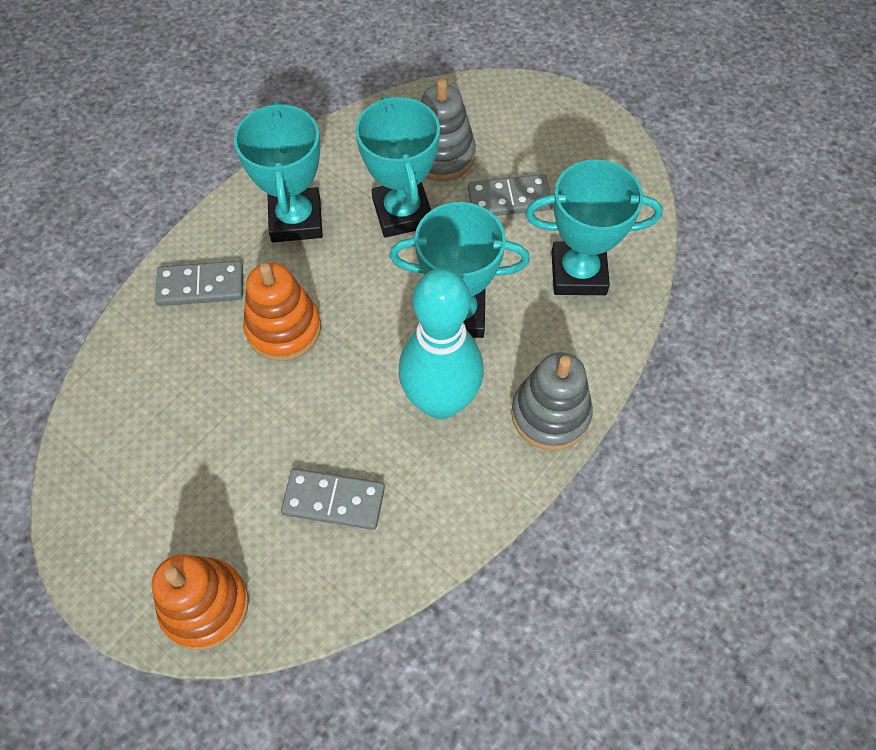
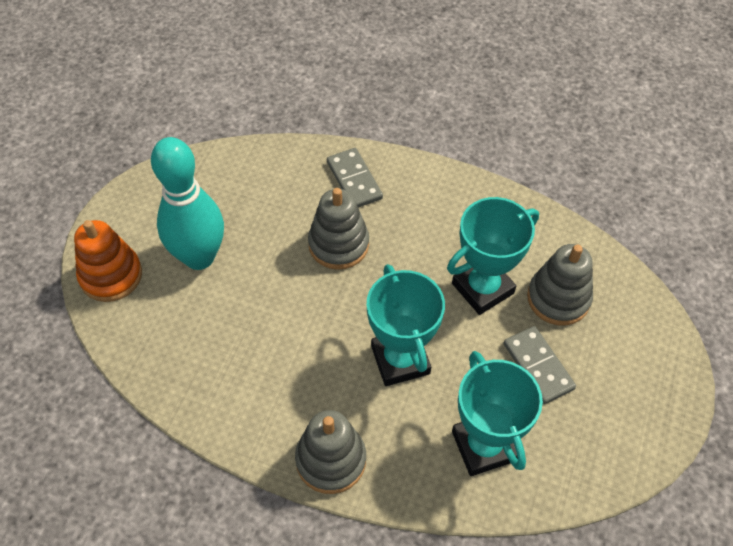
camera: 70 degrees right, 5 degrees down
turquoise trophy [234,101,323,242] -> none
orange stacking toy [243,263,321,361] -> grey stacking toy [308,188,369,270]
grey domino [281,468,385,530] -> none
turquoise bowling pin [398,269,483,419] -> turquoise bowling pin moved to [151,137,224,270]

